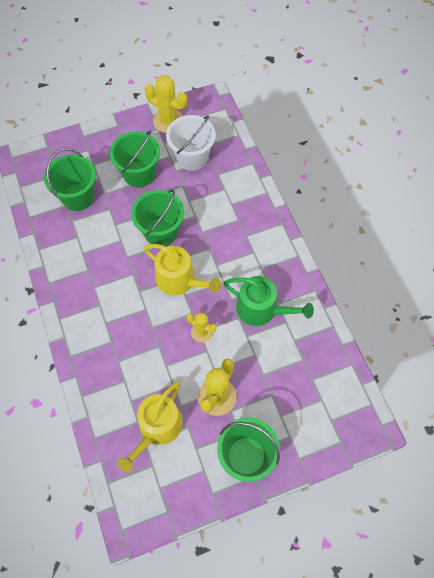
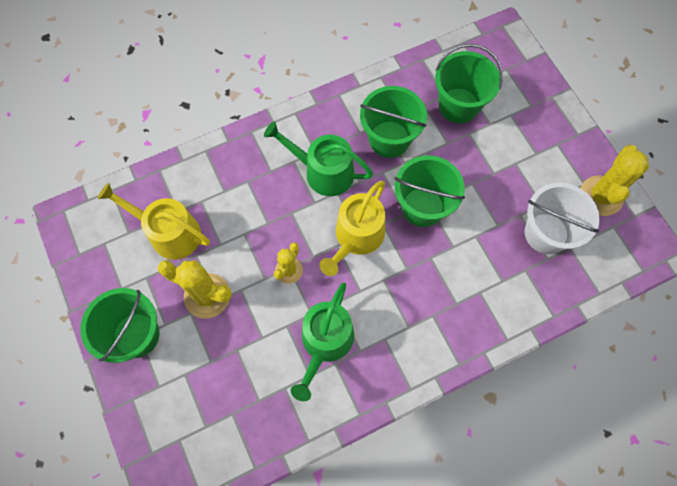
camera: 85 degrees right, 5 degrees up
green bucket [110,131,160,188] -> green bucket moved to [360,86,427,158]
none -> green watering can [264,121,373,196]

